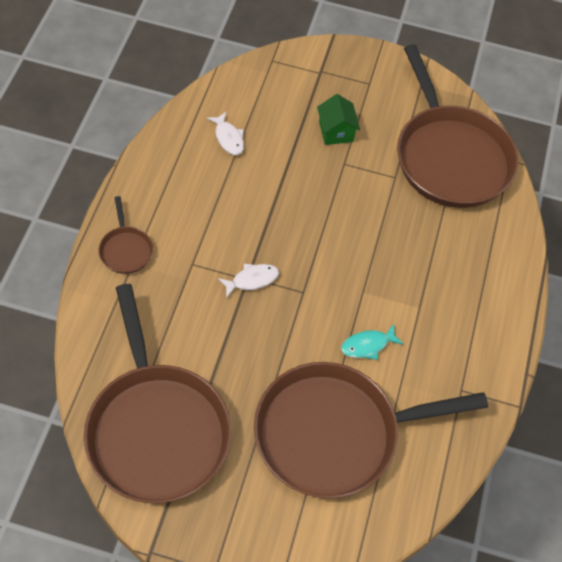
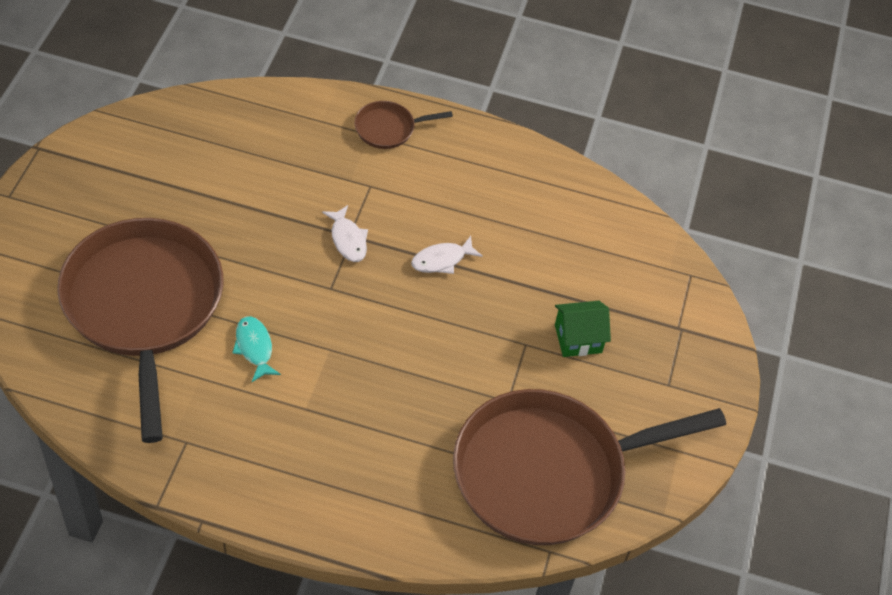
camera: 90 degrees right, 5 degrees down
brown pan [84,284,231,503] -> none
white fish [207,112,244,155] -> white fish moved to [411,236,483,274]

